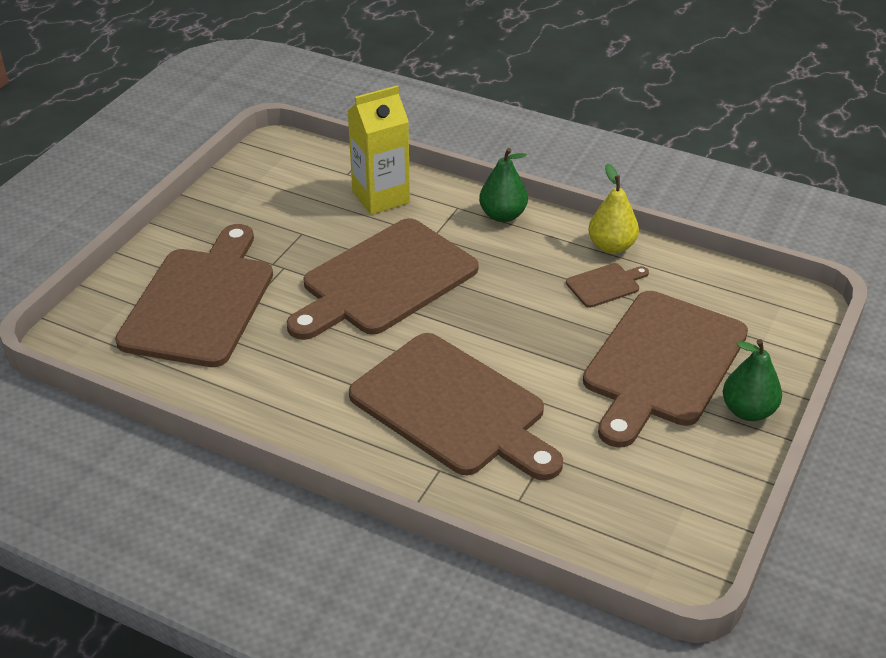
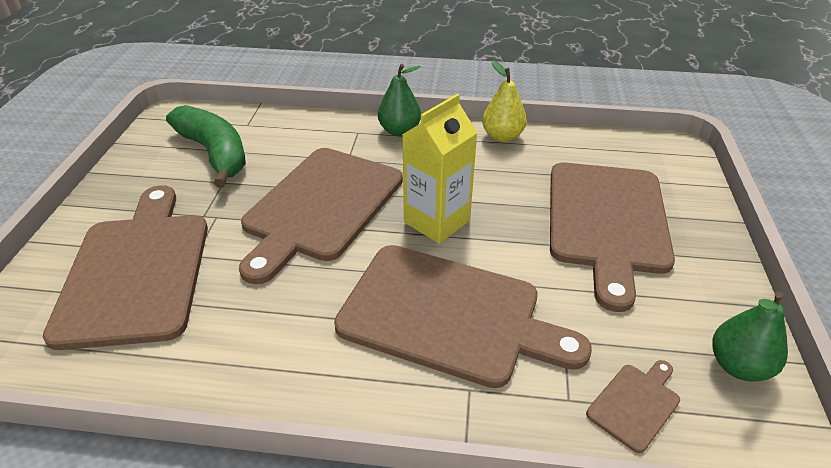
camera: 20 degrees left, 0 degrees up
yellow carton [348,85,410,215] -> yellow carton moved to [402,94,478,244]
brown cutting board [566,263,649,308] -> brown cutting board moved to [586,360,680,453]
green pear [723,339,782,421] -> green pear moved to [712,292,788,382]
none -> green banana [166,105,246,188]

